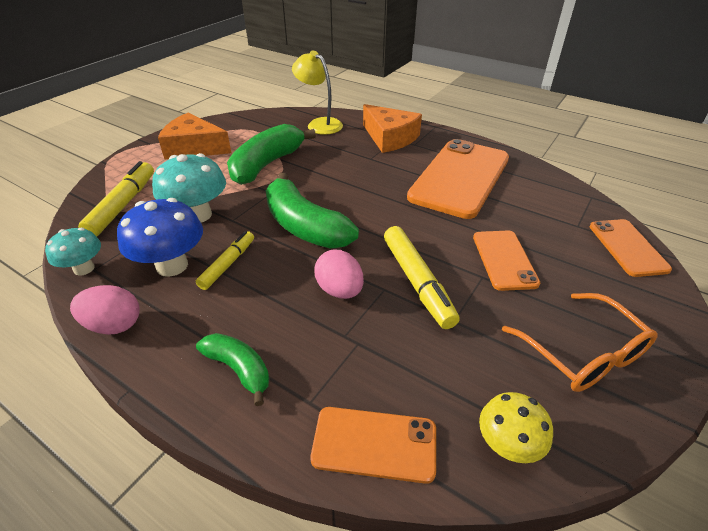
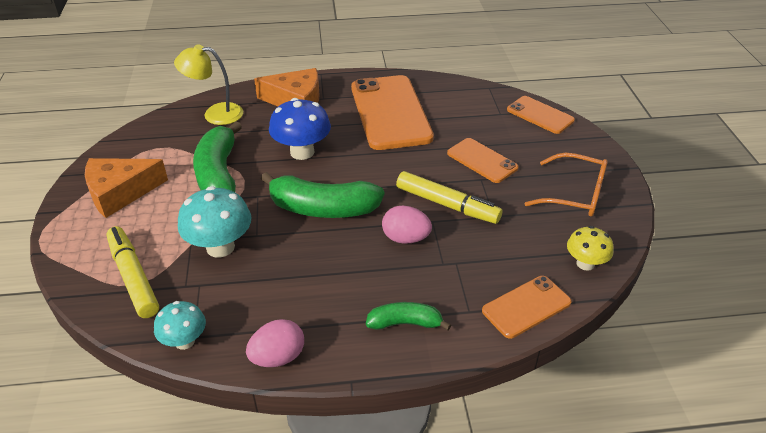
camera: 40 degrees left, 0 degrees up
blue mushroom [117,198,203,277] -> blue mushroom moved to [269,98,331,160]
yellow marker [196,231,254,290] -> none

